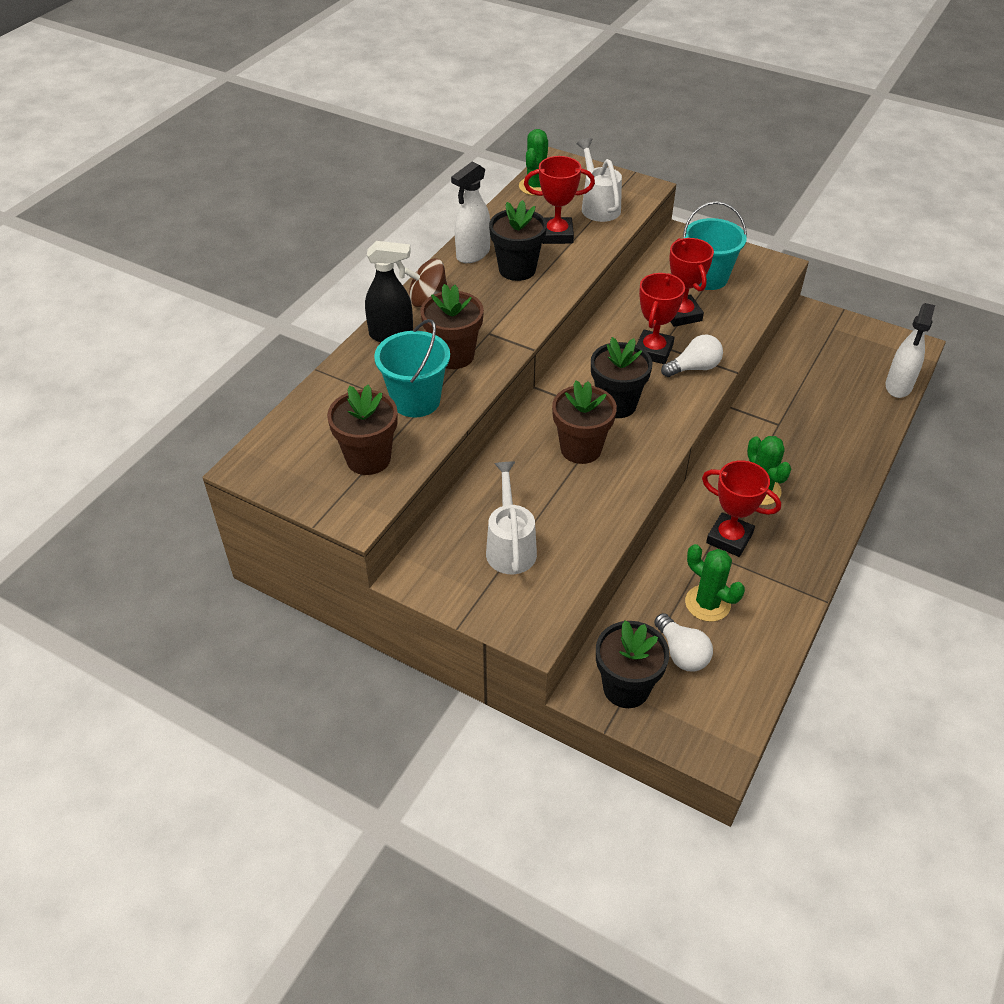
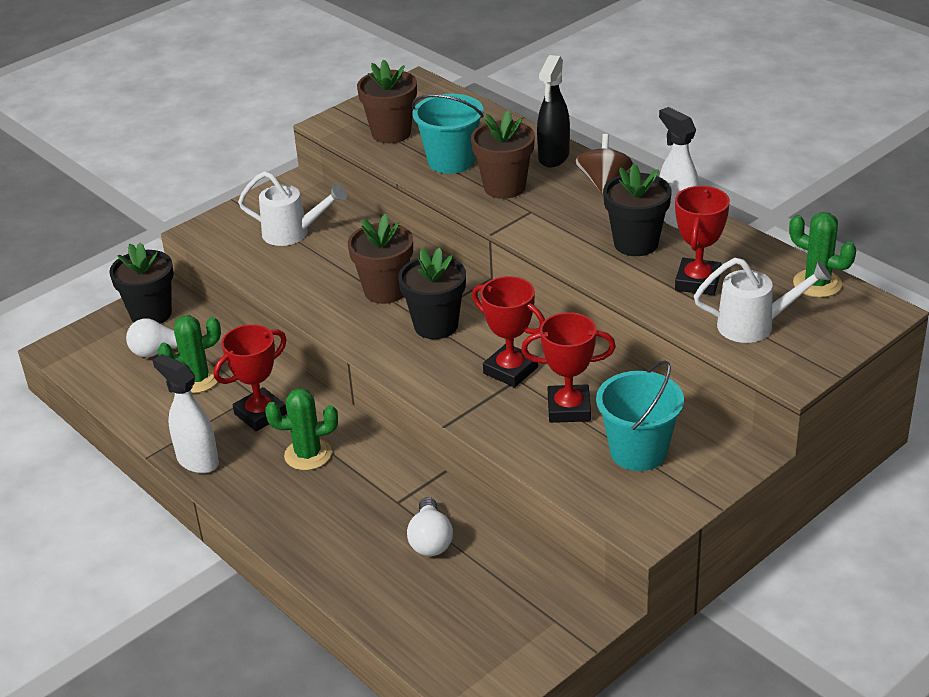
camera: 110 degrees right, 10 degrees down
white light bulb [661,334,723,377] -> white light bulb moved to [407,497,453,556]
white spray bottle [886,303,935,398] -> white spray bottle moved to [153,354,219,474]

